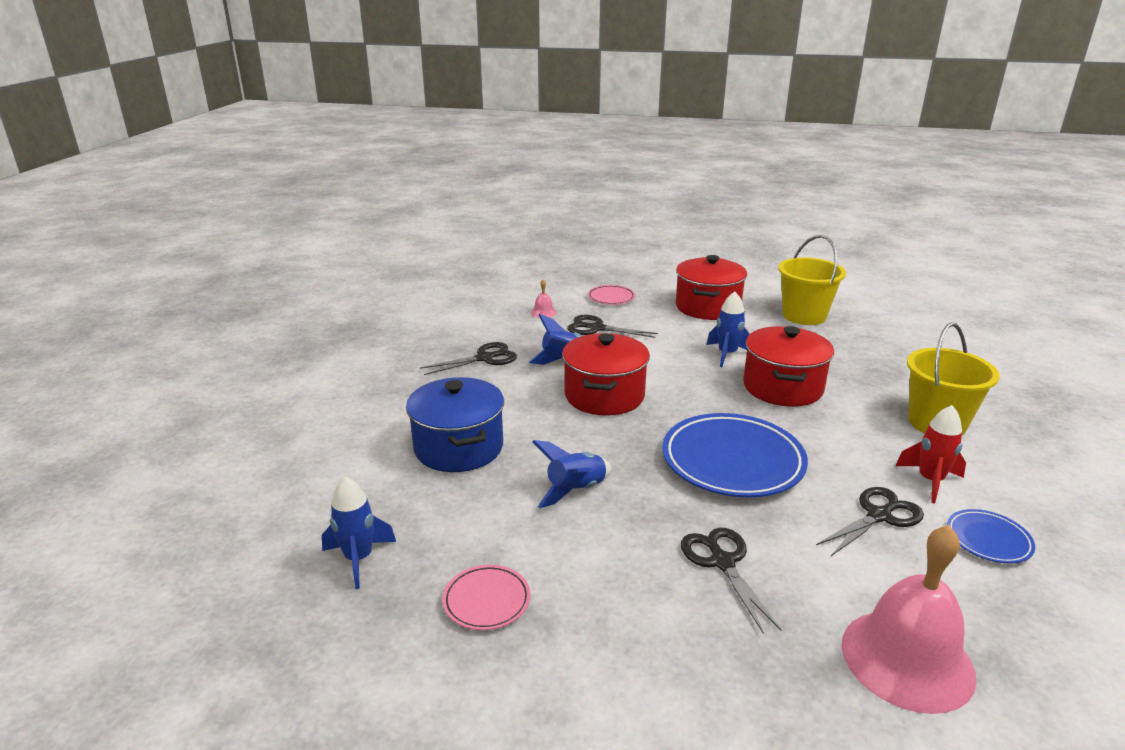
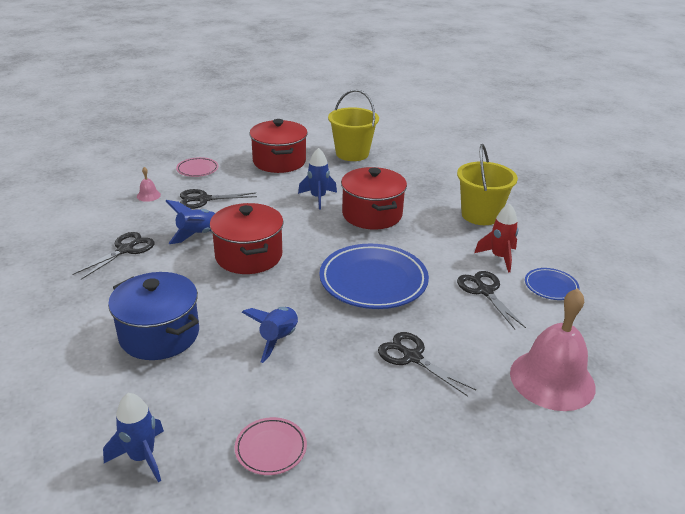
camera: 30 degrees left, 5 degrees up
black scissors [816,487,924,556] -> black scissors turned 45 degrees counterclockwise [457,271,526,329]

